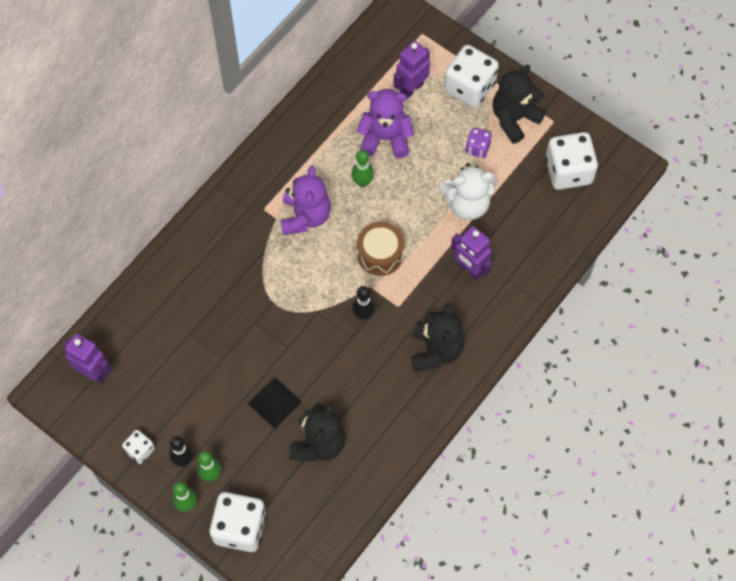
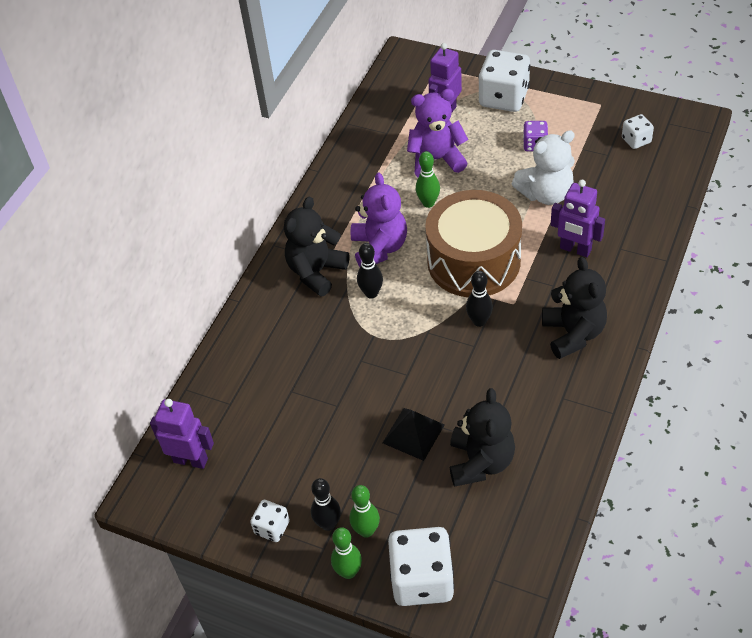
camera: 10 degrees left, 15 degrees down
brown drum [357,222,404,276] -> brown drum [425,190,522,297], size x1.77
black teddy bear [493,65,546,144] -> black teddy bear moved to [284,197,349,297]
white dice [546,132,598,190] -> white dice [622,114,654,149], size x0.51
none -> black bowling pin [357,243,383,299]

